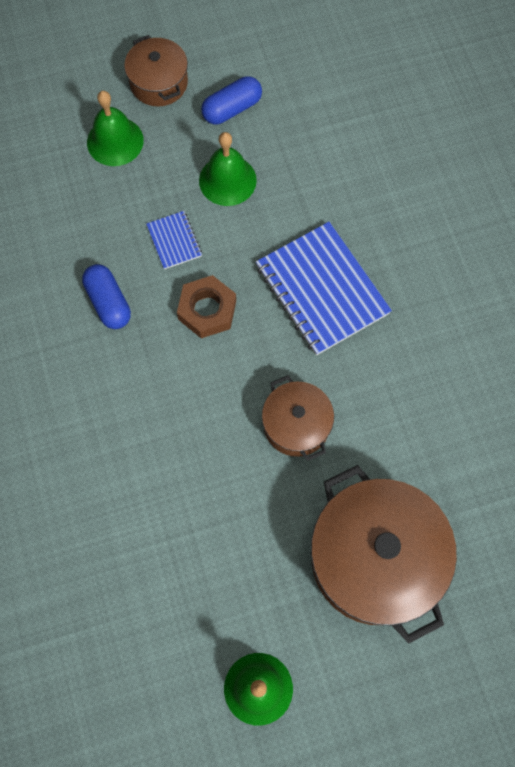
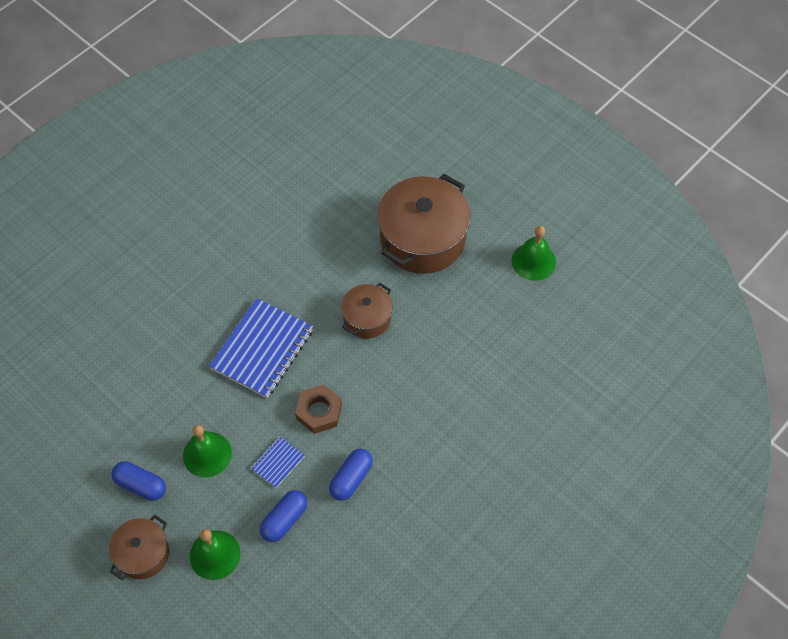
camera: 120 degrees left, 10 degrees down
none -> blue capsule [260,490,307,542]

